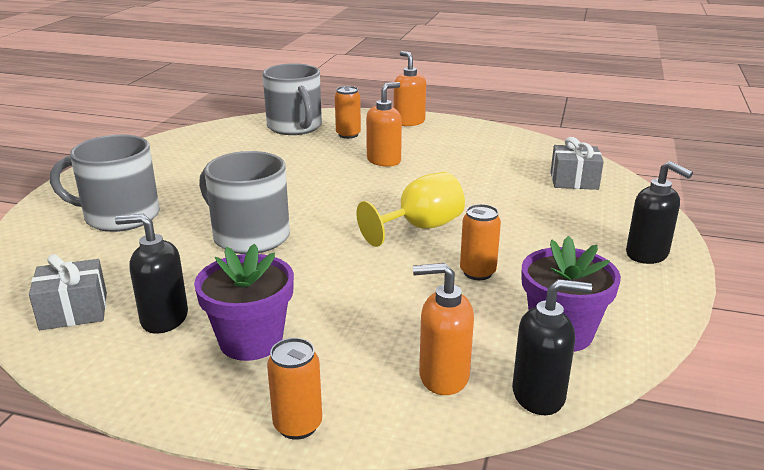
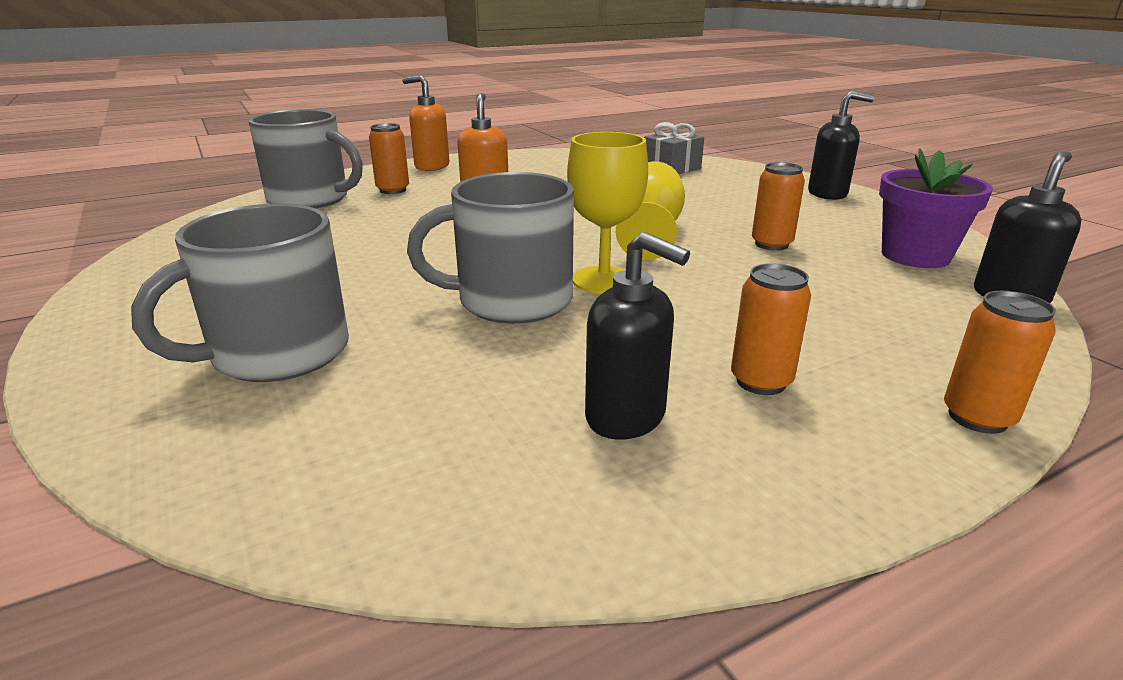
camera: 45 degrees left, 0 degrees up
grey gift [29,254,107,330] -> none
black soap dispenser [115,214,188,334] -> black soap dispenser turned 105 degrees counterclockwise [585,232,690,440]
purple flower pot [194,244,294,361] -> orange can [731,263,811,395]
orange soap dispenser [413,263,474,395] -> none
none -> yellow goblet [567,132,648,294]

